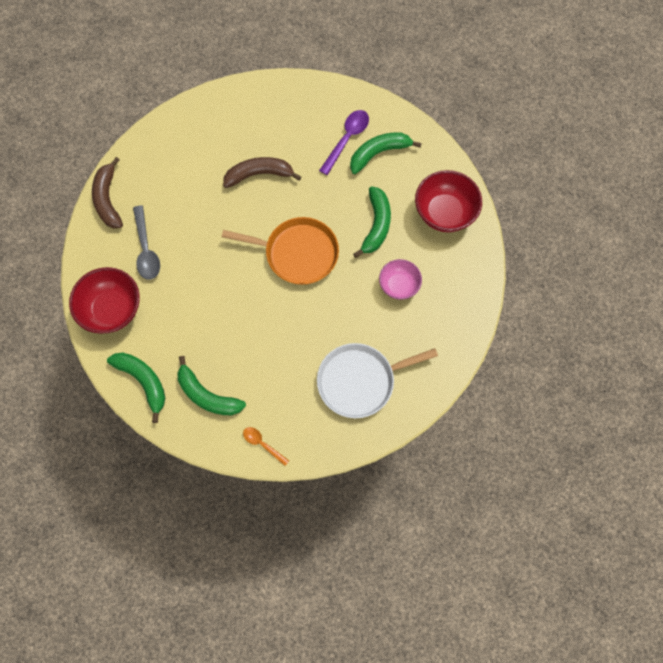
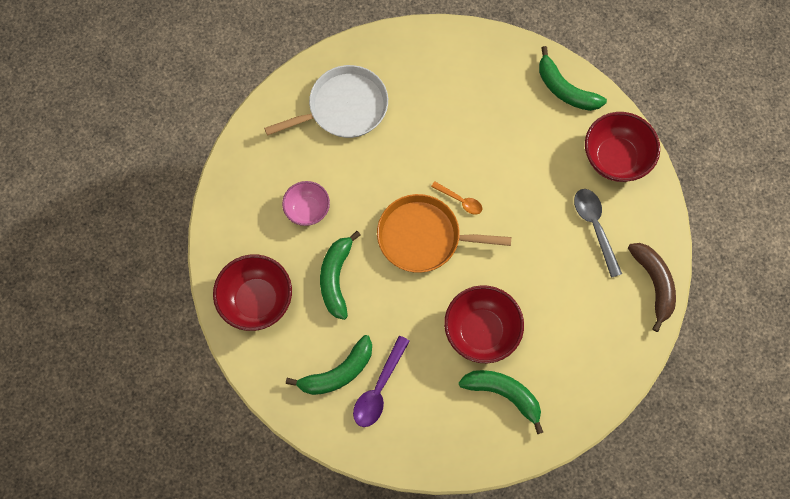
camera: 175 degrees right, 0 degrees up
green banana [177,356,246,415] -> green banana moved to [458,370,543,434]
brown banana [223,157,301,188] -> red bowl [444,285,524,363]
orange spoon [243,427,289,466] -> orange spoon moved to [431,181,482,215]

